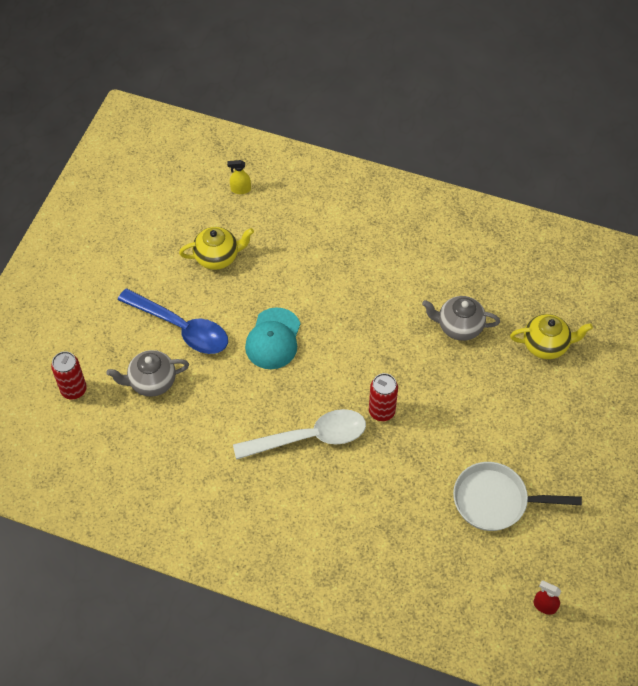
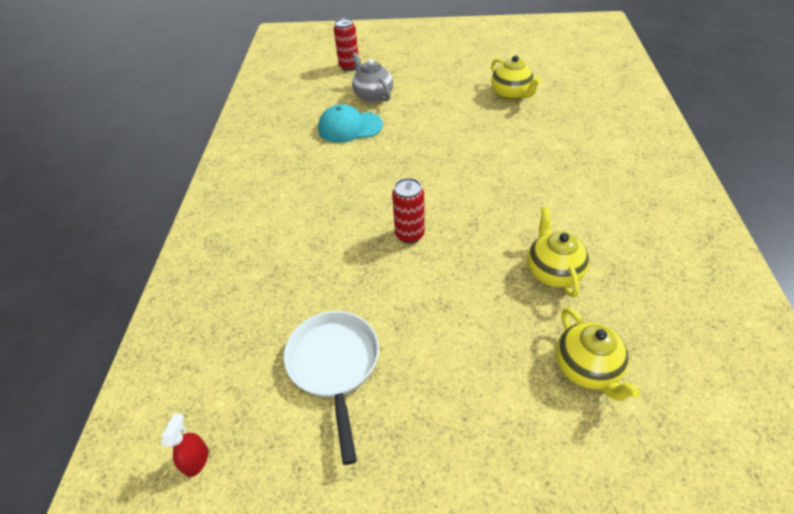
camera: 75 degrees right, 10 degrees down
blue spoon [118,288,228,354] -> none
yellow spray bottle [227,160,251,194] -> none
white spoon [233,409,366,460] -> none
turquoise cap [245,307,300,369] -> turquoise cap moved to [318,104,383,143]
grey teapot [422,296,500,341] -> yellow teapot [527,207,589,298]

